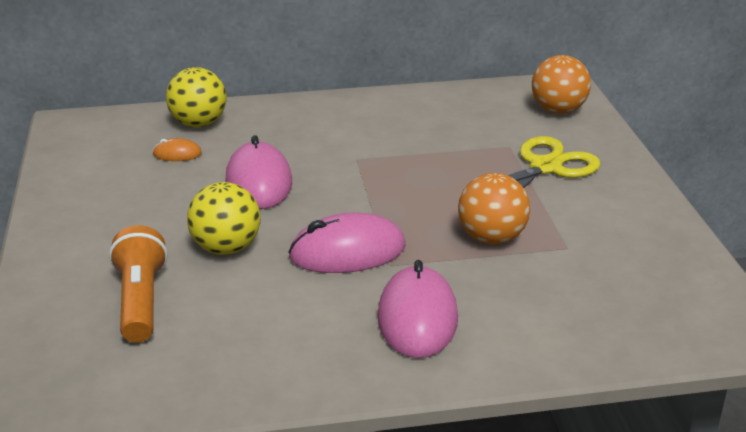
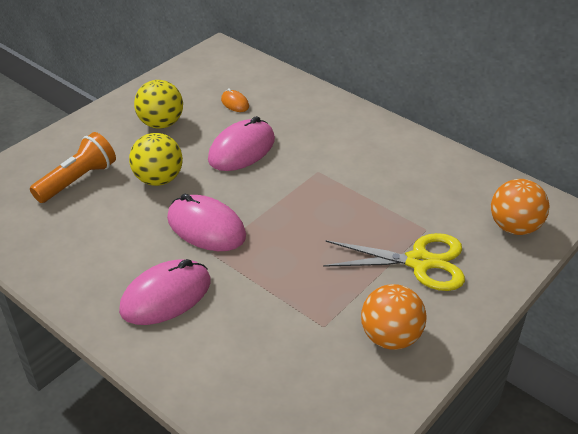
camera: 50 degrees right, 10 degrees up
yellow ball [166,67,226,127] -> yellow ball moved to [134,80,183,129]
orange ball [458,173,530,245] -> orange ball moved to [361,284,427,350]

